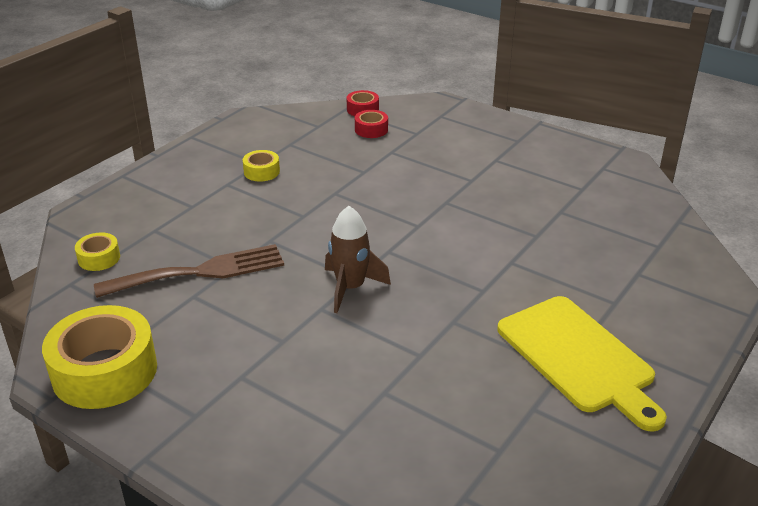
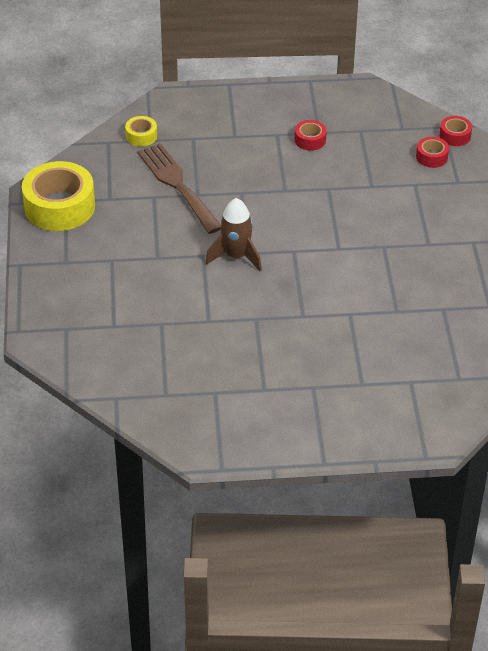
camera: 50 degrees right, 10 degrees up
brown fork [94,244,284,298] -> brown fork turned 150 degrees counterclockwise [137,143,221,234]
yellow tape [243,150,280,182] -> red tape [295,120,327,151]
yellow cutting board [497,296,667,432] -> none

